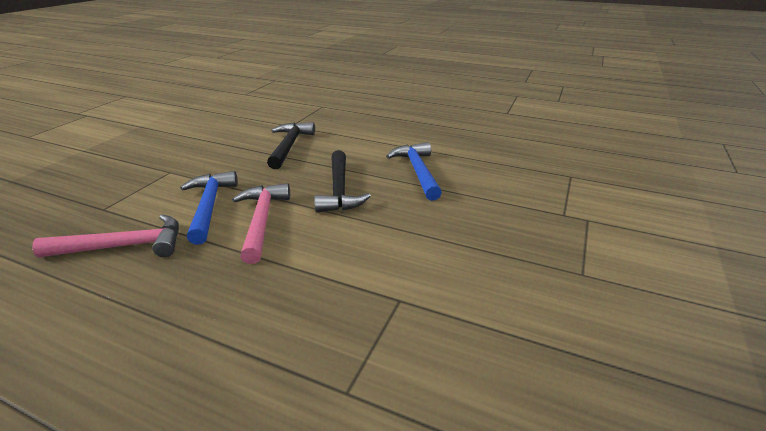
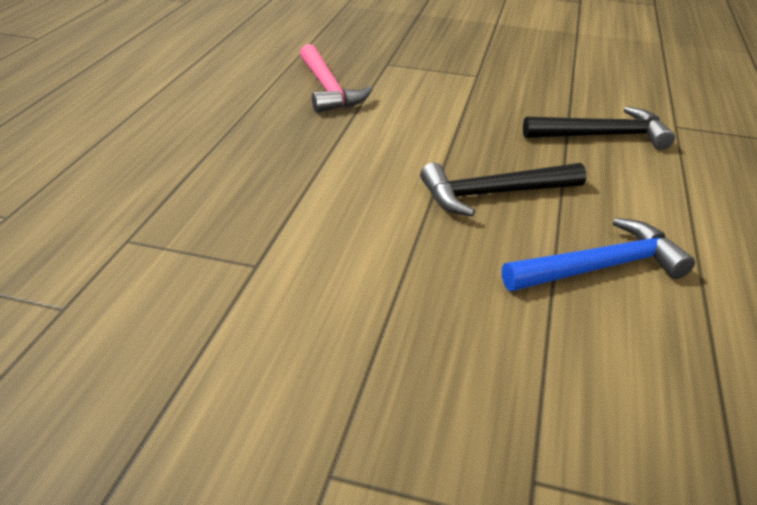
camera: 80 degrees right, 5 degrees up
blue hammer [180,171,238,245] -> none
pink hammer [232,183,290,264] -> none

